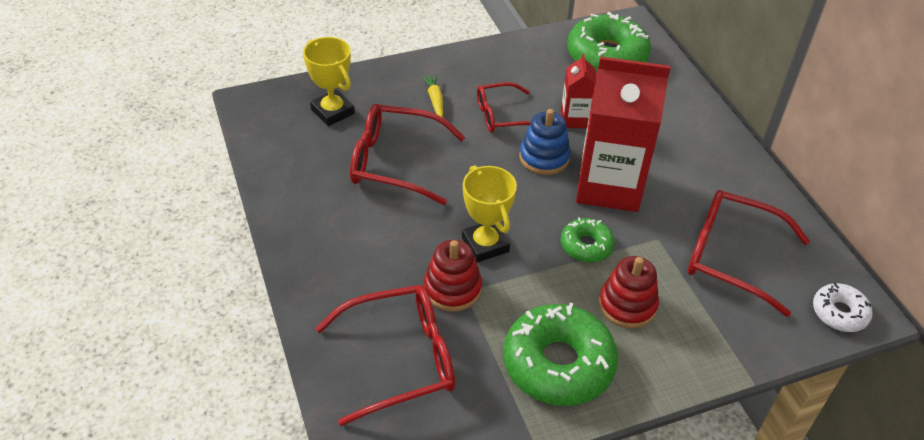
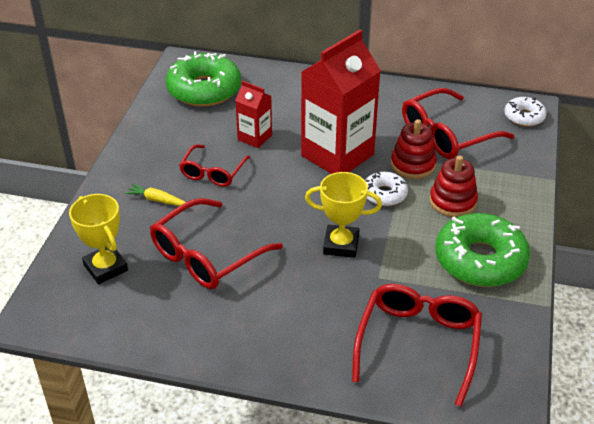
camera: 55 degrees left, 5 degrees down
yellow trophy [303,37,355,126] -> yellow trophy turned 60 degrees clockwise [69,194,128,284]
red stacking toy [424,240,482,312] -> red stacking toy moved to [391,119,437,179]
blue stacking toy [519,109,571,175] -> none
green donut [561,218,615,263] -> white donut [365,171,408,206]

